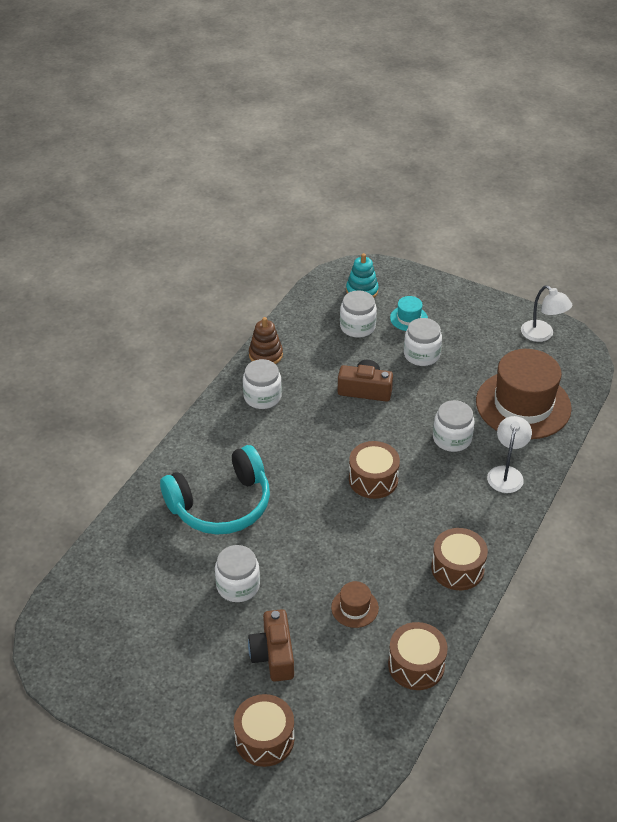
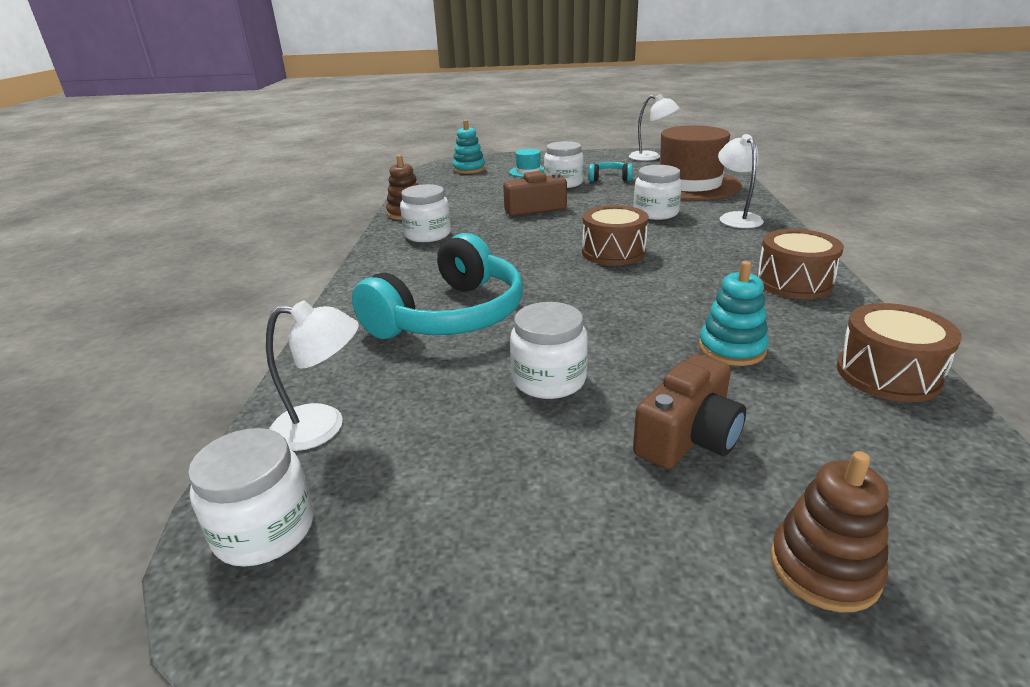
camera: 25 degrees left, 15 degrees down
brown drum [234,694,294,767] -> brown stacking toy [770,451,889,612]
brown camera [248,609,294,682] -> brown camera turned 105 degrees counterclockwise [633,354,746,469]
brown hat [331,581,379,628] -> turquoise stacking toy [699,261,769,366]
white jar [340,290,377,338] -> white jar moved to [188,428,314,567]
none -> white lamp [266,300,359,451]
none -> turquoise headphones [589,162,633,181]

